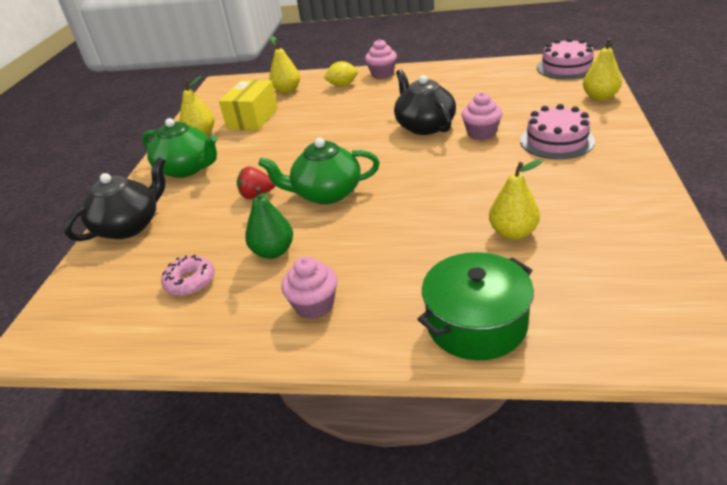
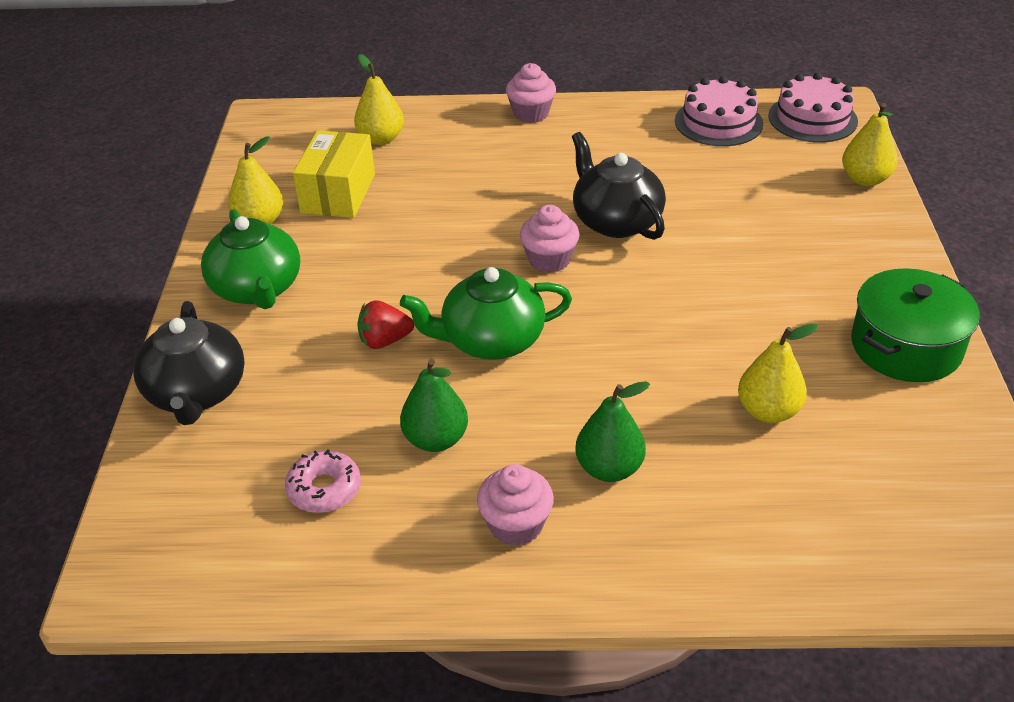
camera: 10 degrees left, 5 degrees up
black teapot [64,157,166,241] -> black teapot turned 135 degrees clockwise [133,301,245,425]
green teapot [142,118,218,178] -> green teapot turned 45 degrees clockwise [201,209,300,309]
yellow lemon [323,61,358,87] -> none
green pot [418,252,534,360] -> green pot moved to [851,268,980,382]
pink cupcake [461,92,502,140] -> pink cupcake moved to [520,205,580,273]
pink cake [520,104,595,159] -> pink cake moved to [675,76,763,146]
none -> green pear [576,381,650,482]

